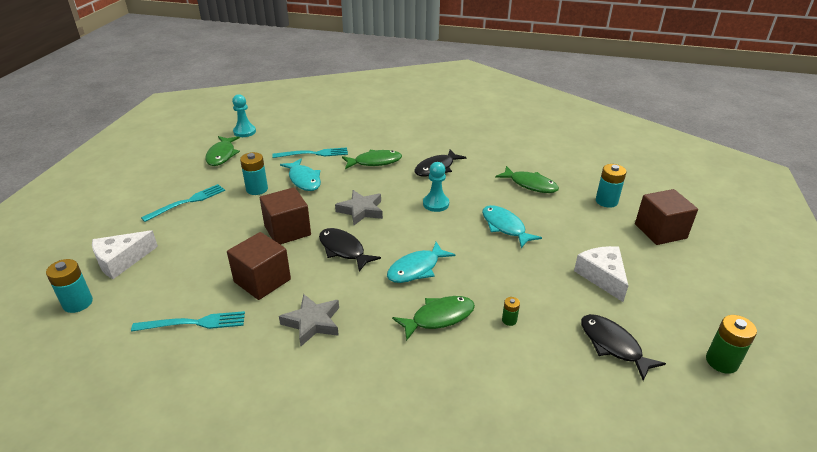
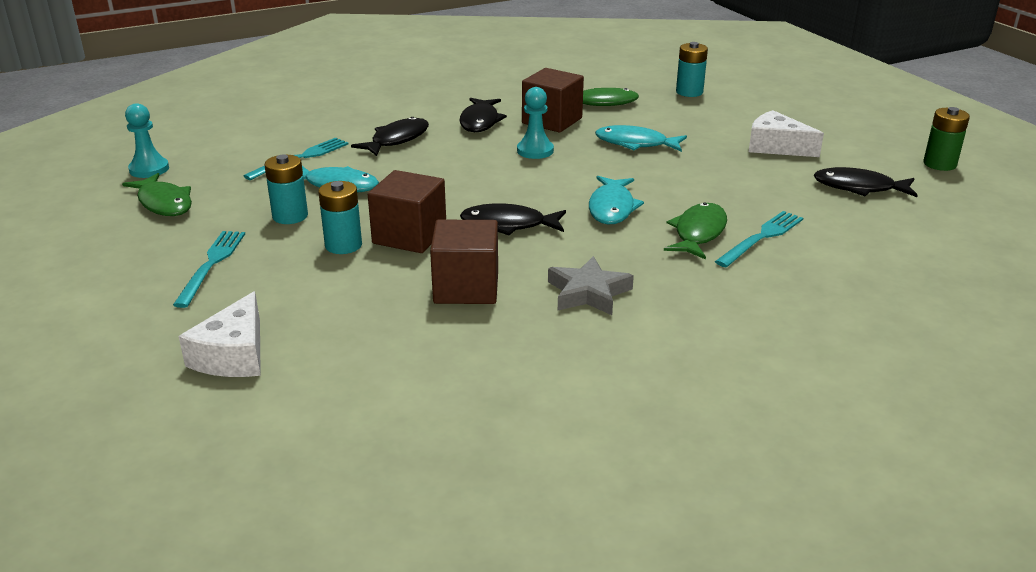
camera: 40 degrees left, 5 degrees down
turquoise battery [46,259,93,313] -> turquoise battery moved to [318,181,362,254]
turquoise fork [131,311,245,332] -> turquoise fork moved to [715,211,803,267]
grey star [335,190,383,225] -> none
green fish [342,150,402,169] -> black fish [351,117,429,156]
green battery [502,297,520,326] -> none
brown cube [635,189,698,245] -> brown cube moved to [522,68,584,132]

